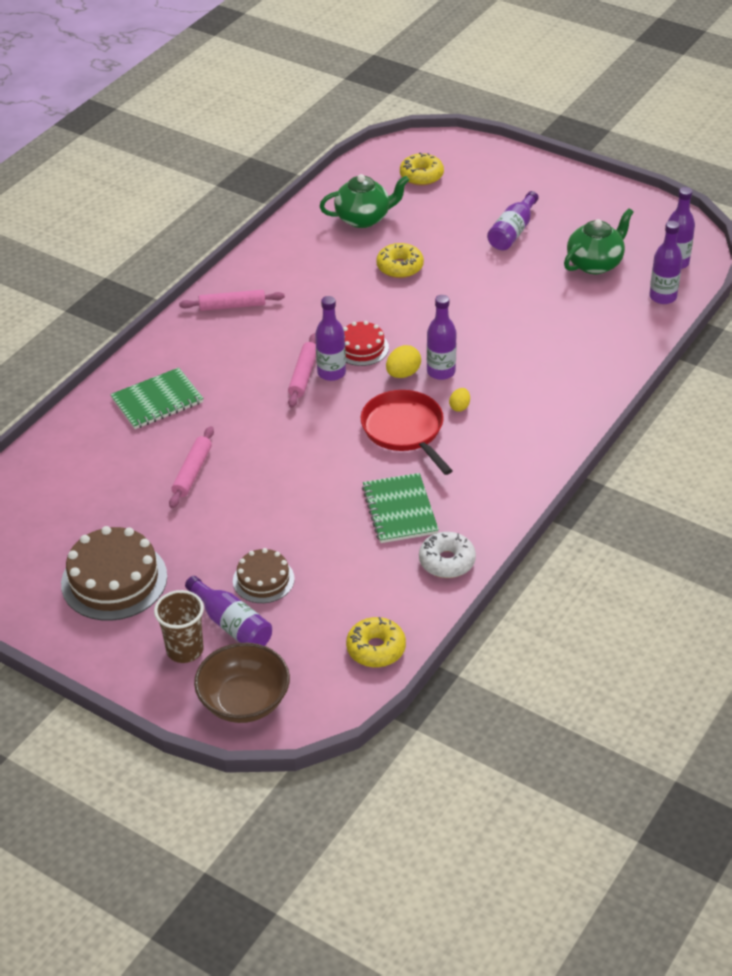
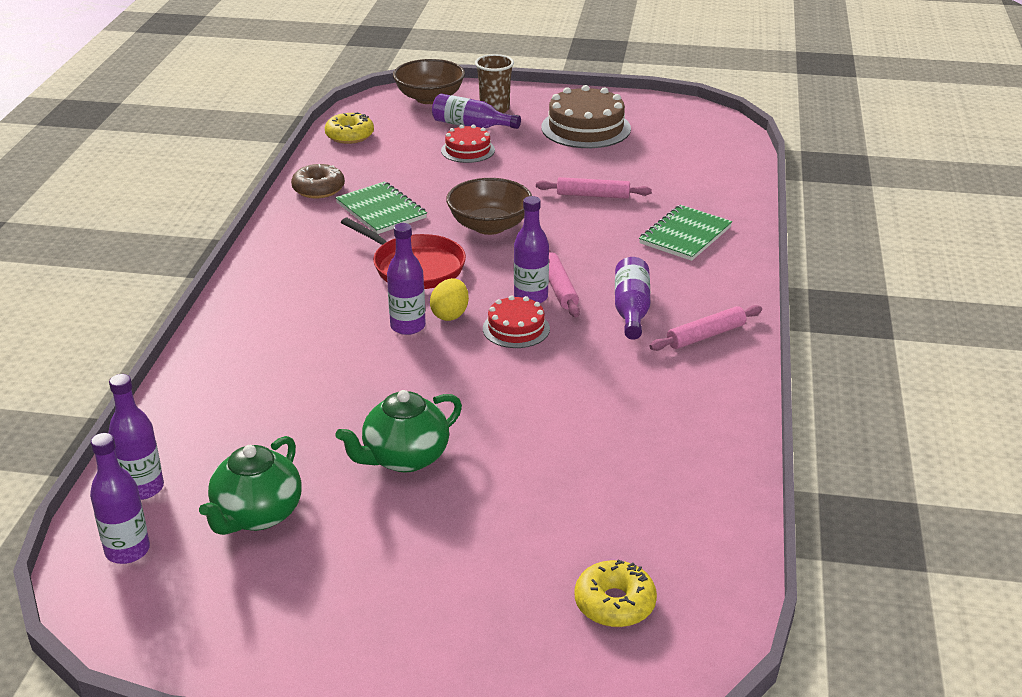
camera: 155 degrees right, 10 degrees down
pink rolling pin [169,426,214,508] -> pink rolling pin turned 75 degrees counterclockwise [536,177,652,199]
brown cake [233,548,295,603] -> red cake [441,125,495,163]
green teapot [320,174,409,228] -> green teapot moved to [335,390,462,472]
yellow donut [376,243,424,278] -> none
white donut [419,532,476,578] -> brown donut [291,164,345,198]
yellow egg [449,388,470,412] -> none
purple bottle [487,191,539,250] -> purple bottle moved to [615,257,650,340]
none -> brown bowl [446,178,532,235]

